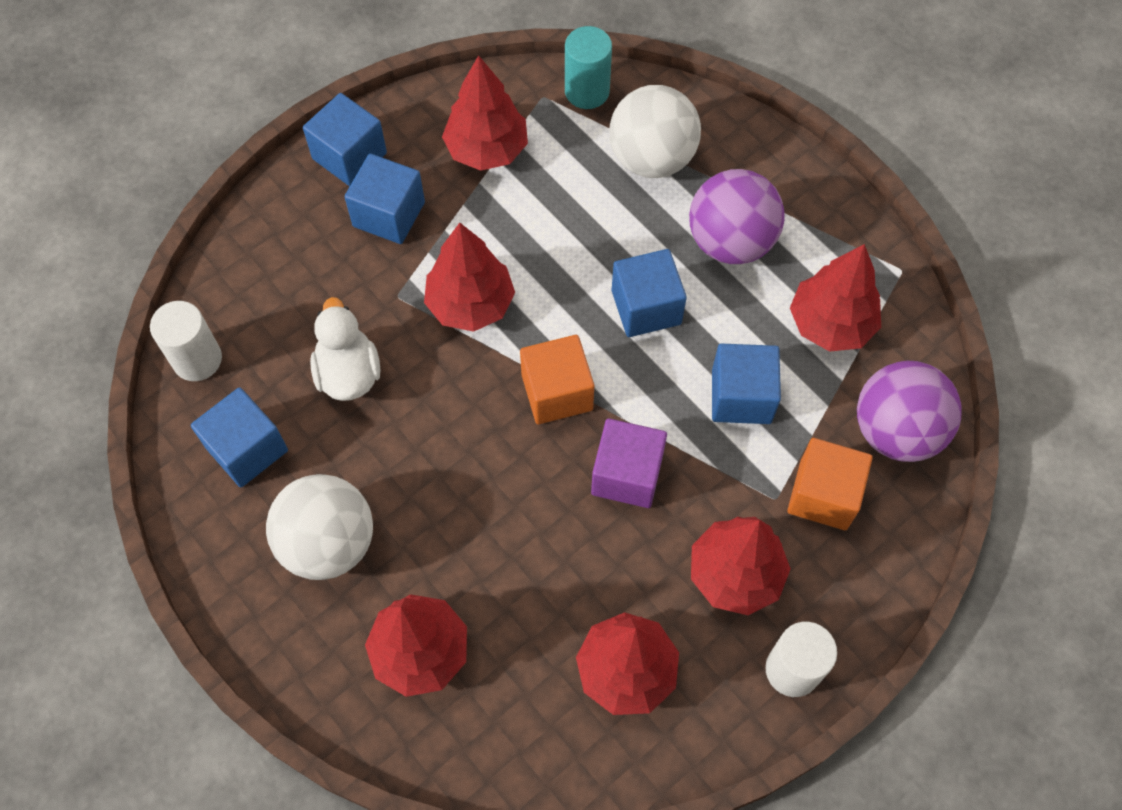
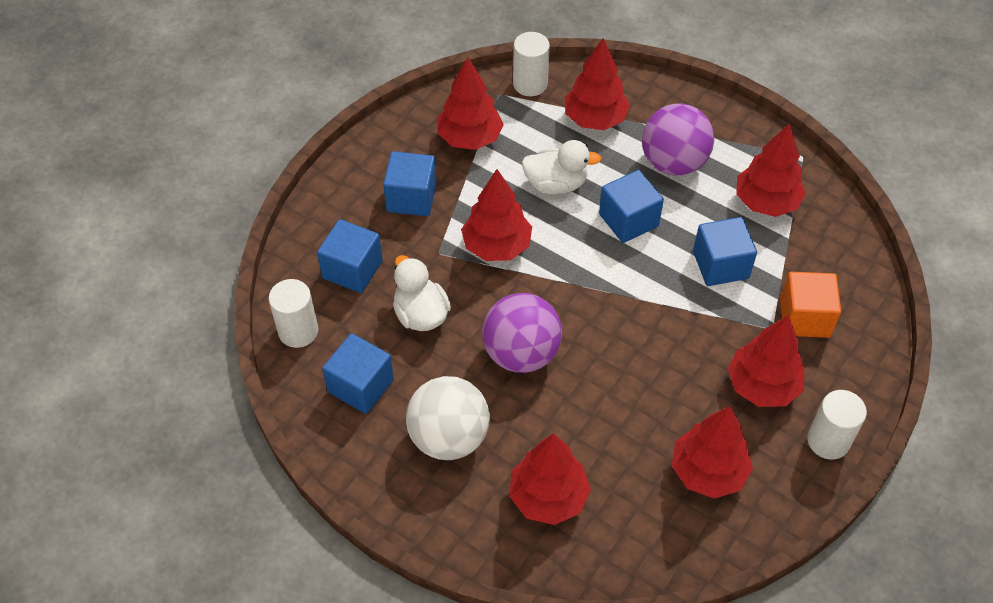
camera: 15 degrees left, 10 degrees down
blue cube [303,93,387,186] -> blue cube moved to [317,219,383,293]
orange cube [520,335,594,424] -> none
turquoise cylinder [565,26,612,109] -> white cylinder [513,32,550,96]
purple cube [591,418,667,508] -> none
white ball [609,85,701,178] -> red tree [565,38,630,130]
purple ball [857,361,962,462] -> purple ball moved to [482,293,562,373]
none -> white duck [522,140,602,194]

